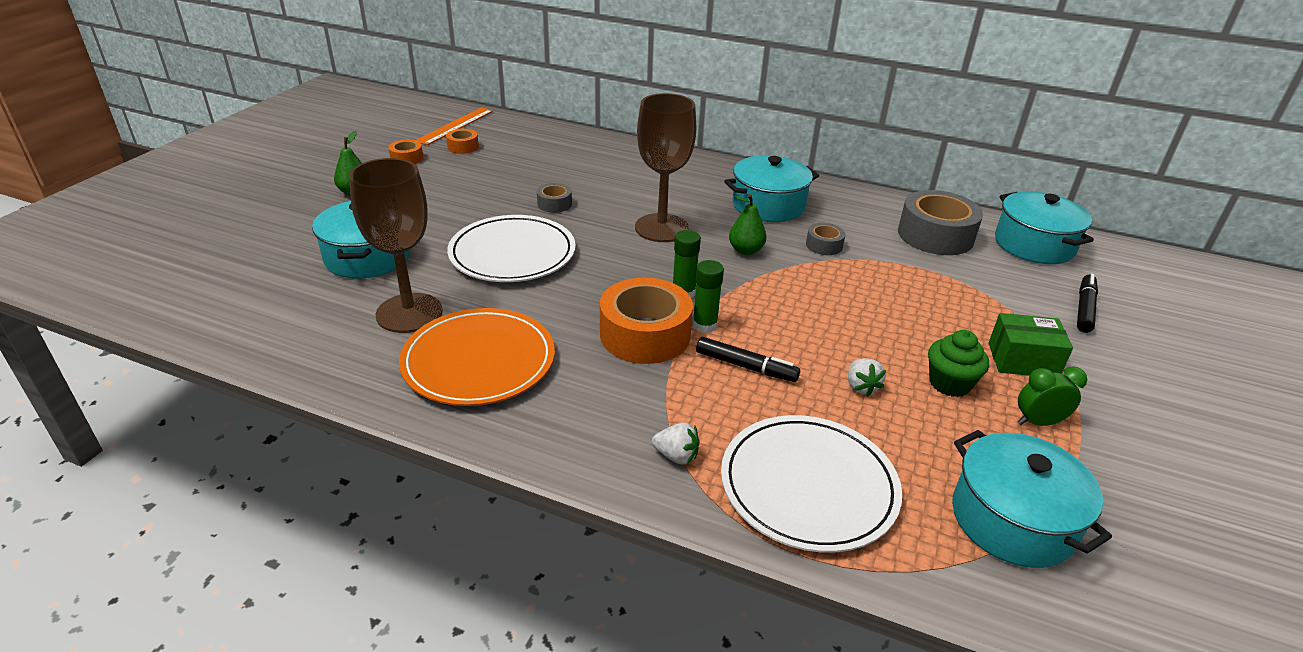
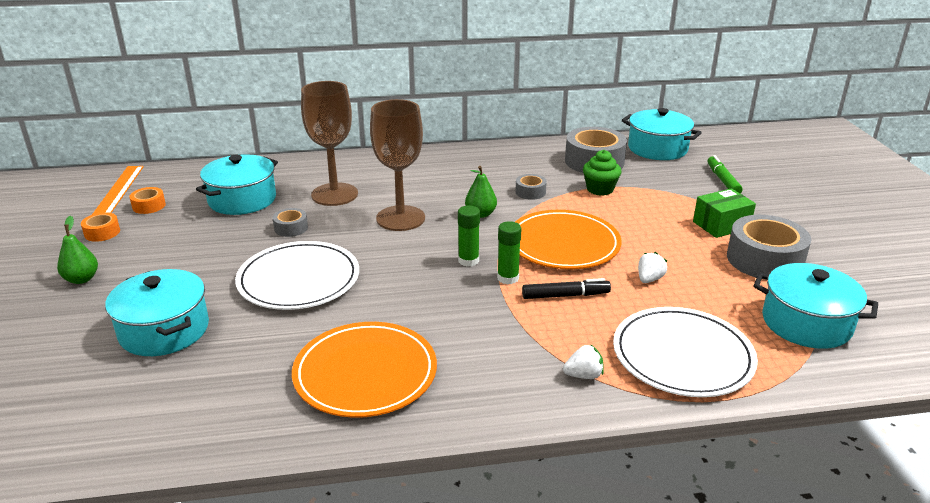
camera: 30 degrees left, 5 degrees down
brown goblet [349,158,443,333] -> brown goblet moved to [301,81,358,206]
orange tape [600,278,693,364] -> none
turquoise pot [724,155,819,222] -> turquoise pot moved to [196,154,278,215]
white strawberry [848,358,886,396] -> white strawberry turned 105 degrees counterclockwise [638,252,667,283]
green cupcake [928,330,989,397] -> green cupcake moved to [583,150,622,196]
green clock [1018,366,1087,426] -> grey tape [727,215,811,280]
black marker [1077,274,1098,333] -> green marker [707,155,742,193]
none -> orange plate [515,210,622,269]

